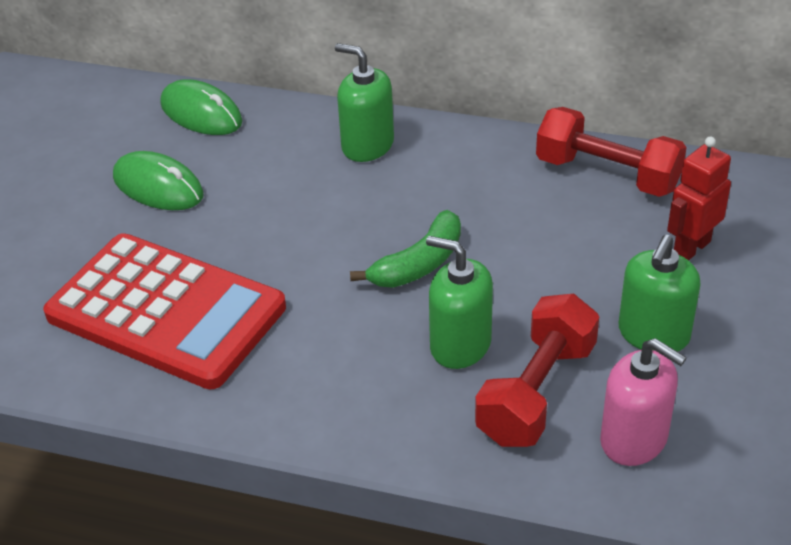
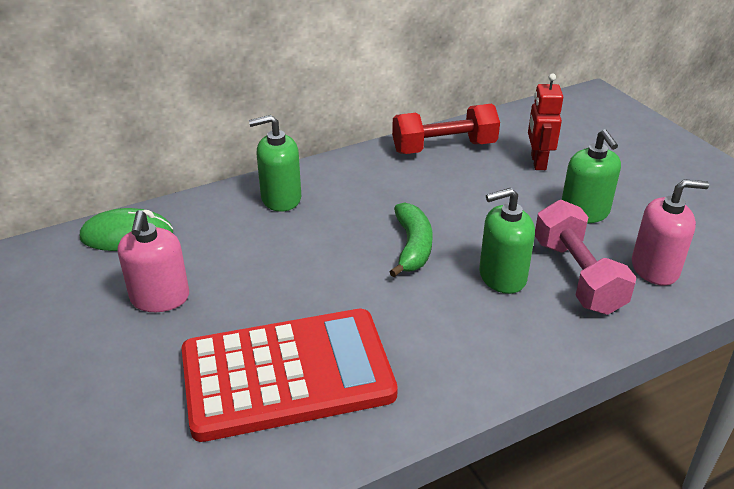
camera: 45 degrees left, 5 degrees down
green mouse [113,151,204,210] -> pink soap dispenser [118,210,189,312]
red dumbbell [475,293,599,447] -> pink dumbbell [535,200,636,315]

